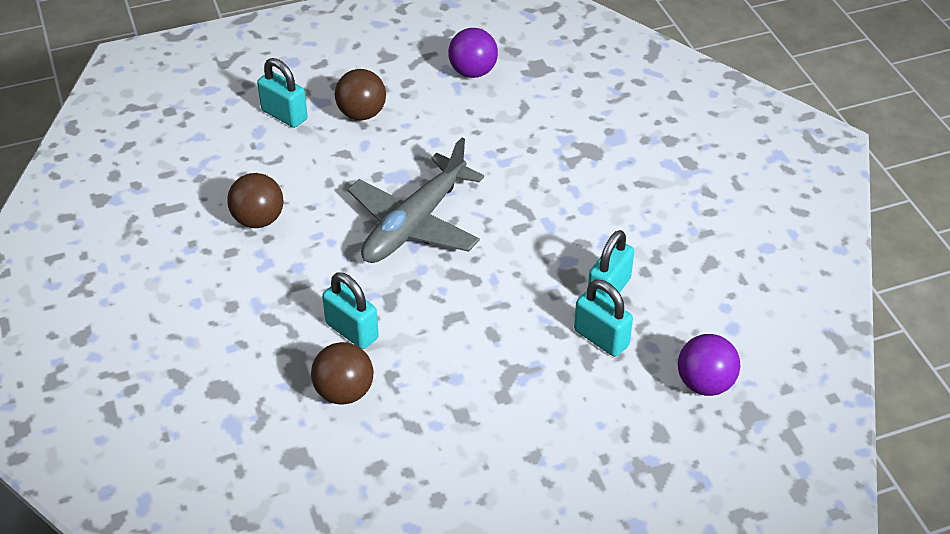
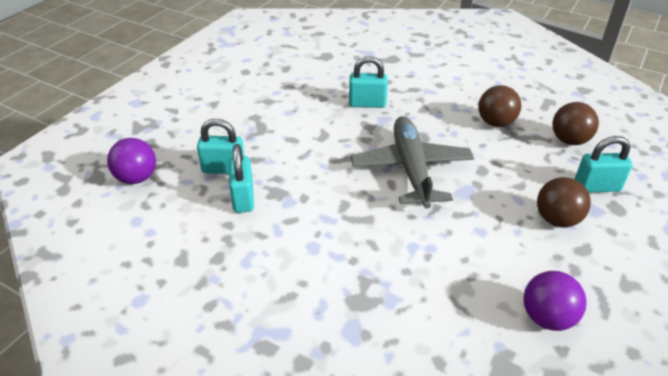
camera: 140 degrees right, 5 degrees down
brown ball [311,342,373,405] -> brown ball moved to [552,102,599,145]

